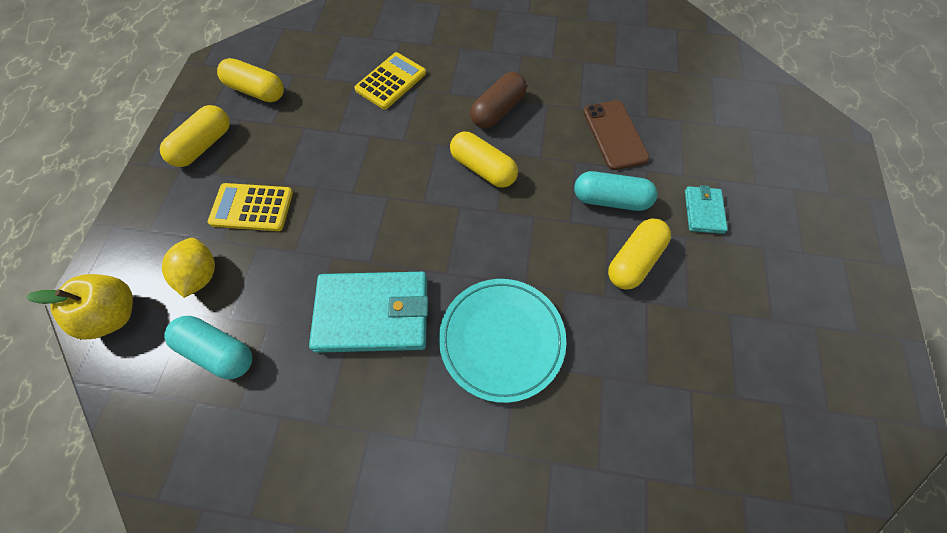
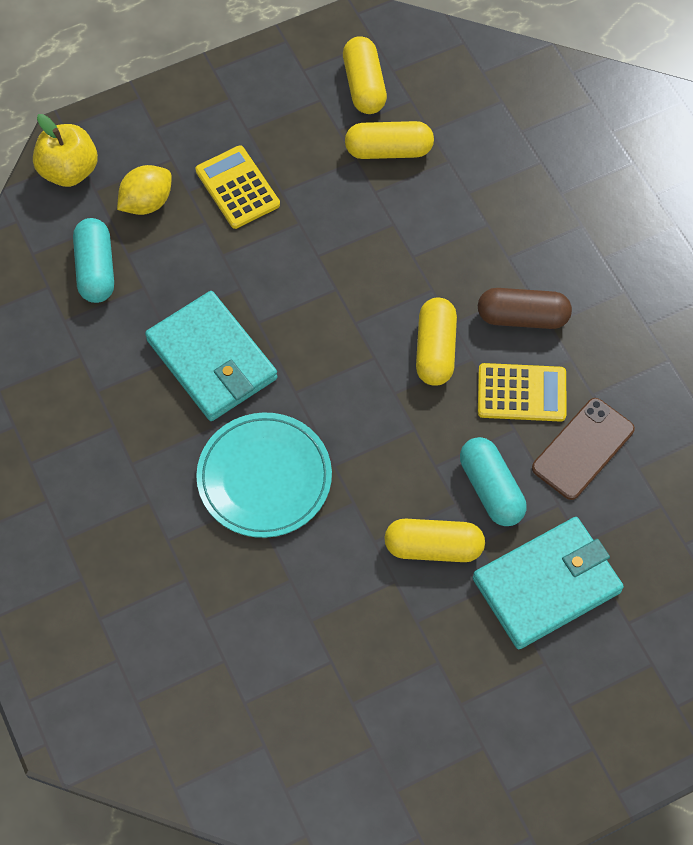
camera: 55 degrees right, 0 degrees up
yellow capsule [160,105,230,167] -> yellow capsule moved to [345,121,434,159]
yellow calculator [354,52,426,110] -> yellow calculator moved to [478,363,567,422]
turquoise wallet [685,185,728,234] -> turquoise wallet [473,517,624,649], size x2.02

